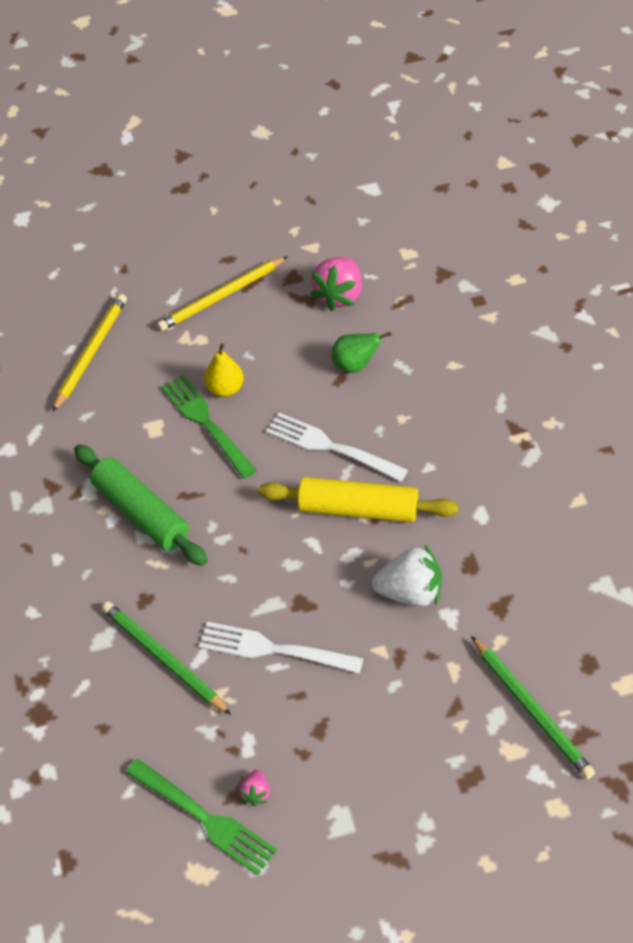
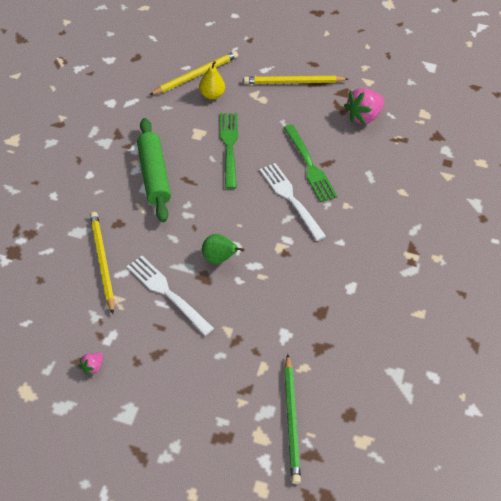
camera: 25 degrees right, 0 degrees up
green pencil [102,601,231,715] -> yellow pencil [90,212,114,314]
green fork [125,759,277,875] -> green fork moved to [284,124,338,202]
yellow pear [204,343,244,397] -> yellow pear moved to [199,61,225,99]
yellow rolling pin [259,477,459,522] -> none
green pear [331,332,392,373] -> green pear moved to [202,234,245,264]
white strawberry [372,545,442,607] -> none

